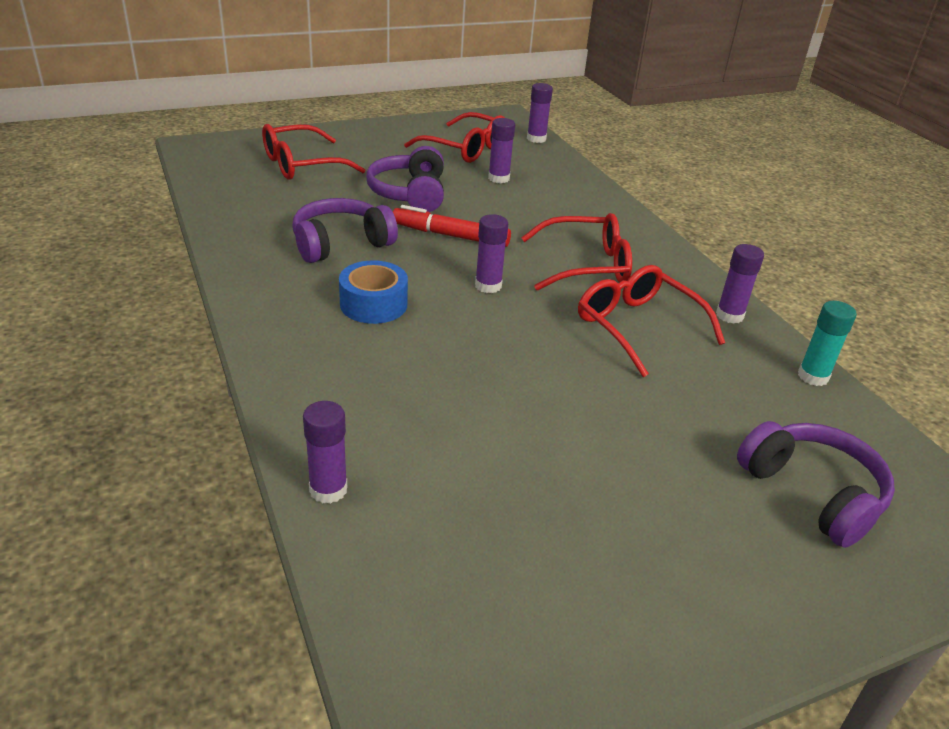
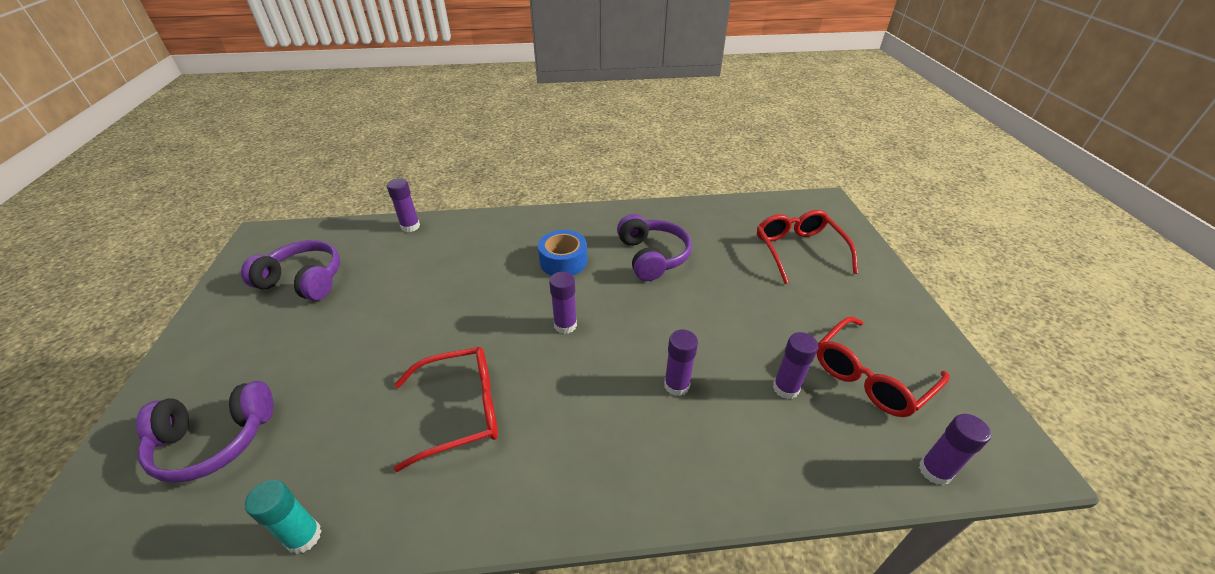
camera: 110 degrees right, 5 degrees up
purple headphones [366,146,444,212] -> purple headphones moved to [241,240,340,301]
red marker [393,205,511,247] -> none
red glasses [521,213,632,291] -> none
purple glue stick [716,244,764,324] -> purple glue stick moved to [664,330,698,396]

